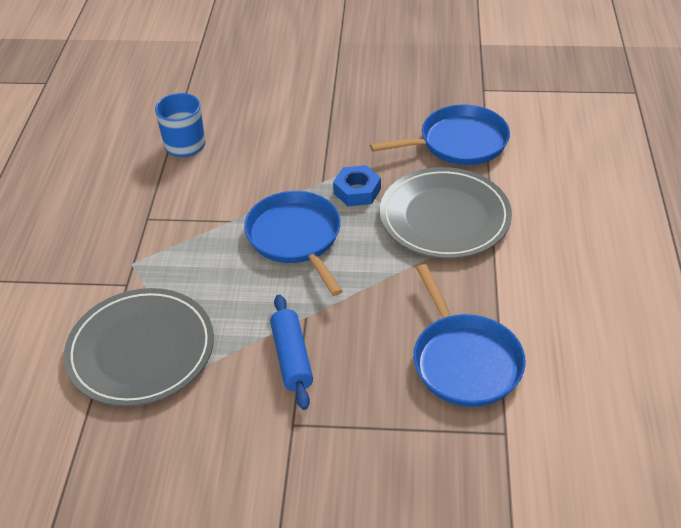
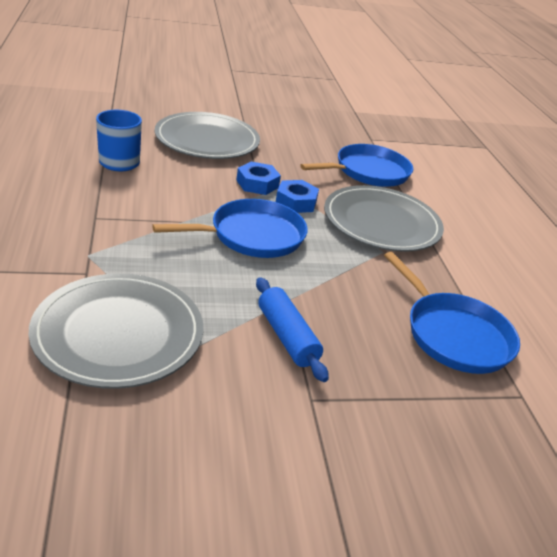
camera: 20 degrees left, 10 degrees down
blue pan [244,191,343,296] -> blue pan turned 105 degrees clockwise [152,199,308,258]
none -> grey plate [154,112,260,159]
none -> blue nut [236,162,281,195]

